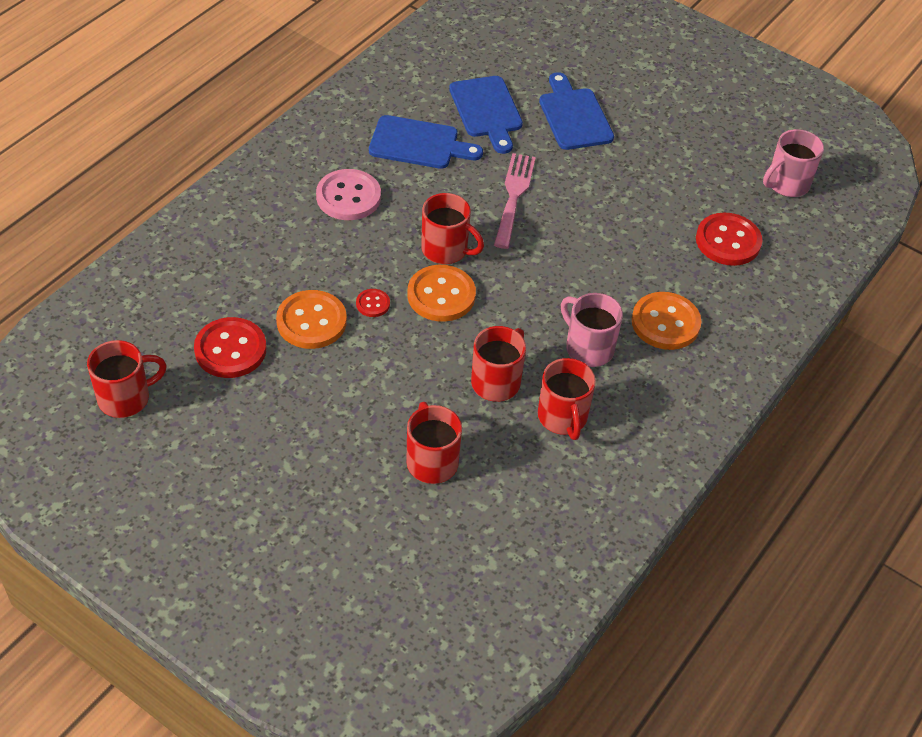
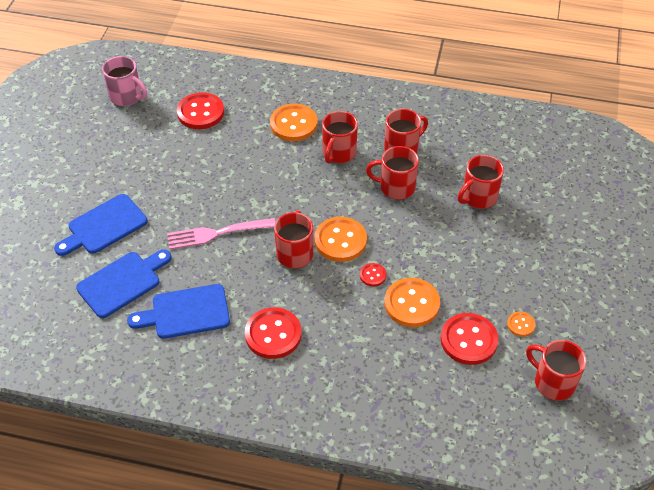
camera: 110 degrees left, 0 degrees up
pink button [316,169,381,220] -> red button [245,307,302,359]
blue cutting board [369,115,483,169] -> blue cutting board turned 90 degrees counterclockwise [127,284,230,339]
pink mug [561,293,623,367] -> red mug [322,111,358,163]
none -> orange button [507,312,536,337]

